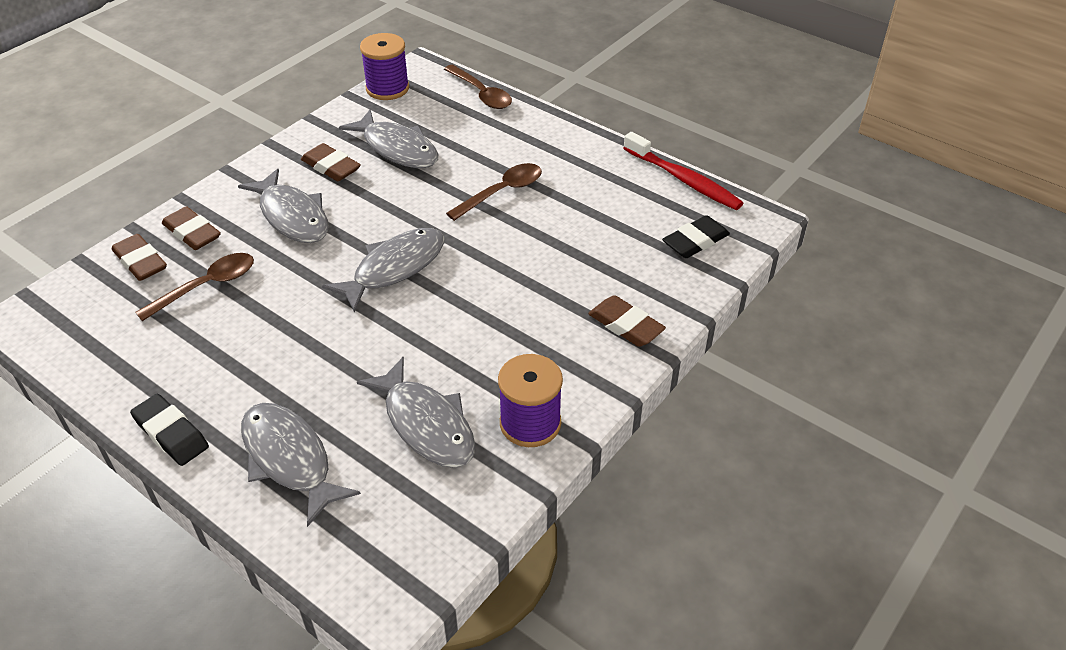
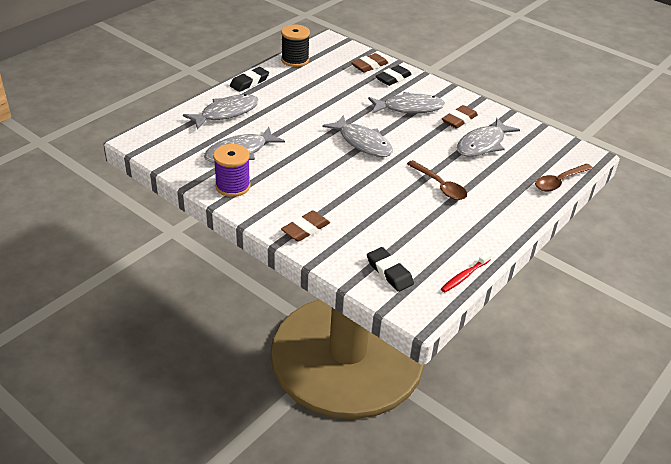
camera: 90 degrees right, 5 degrees down
brown spoon [135,253,254,321] -> none
brown eraser [162,206,221,250] -> black eraser [376,65,412,86]
grey fish [238,169,329,243] -> grey fish turned 150 degrees counterclockwise [368,92,445,114]
purple spool [360,33,409,100] -> none
red toothbrush [623,132,743,210] -> red toothbrush [441,252,492,292], size x0.62
none -> black spool [281,25,310,67]

